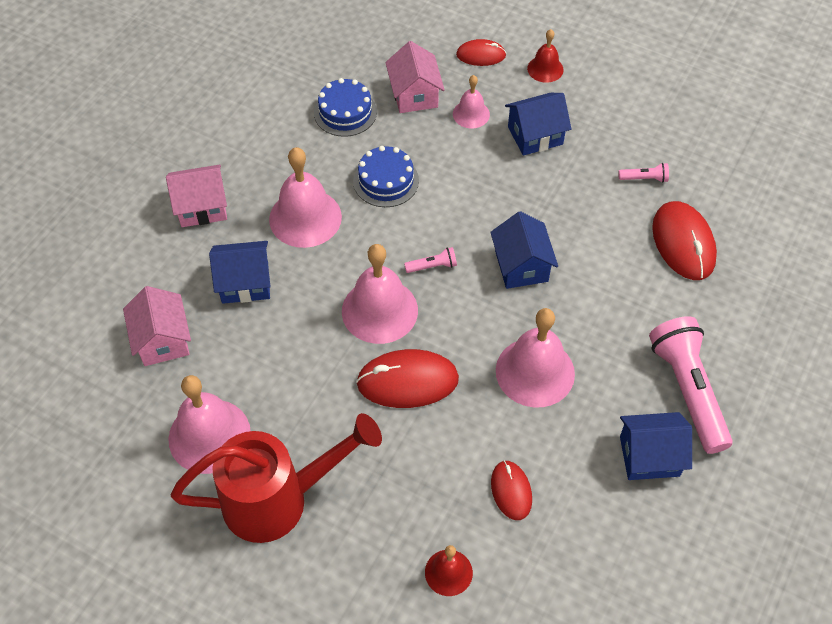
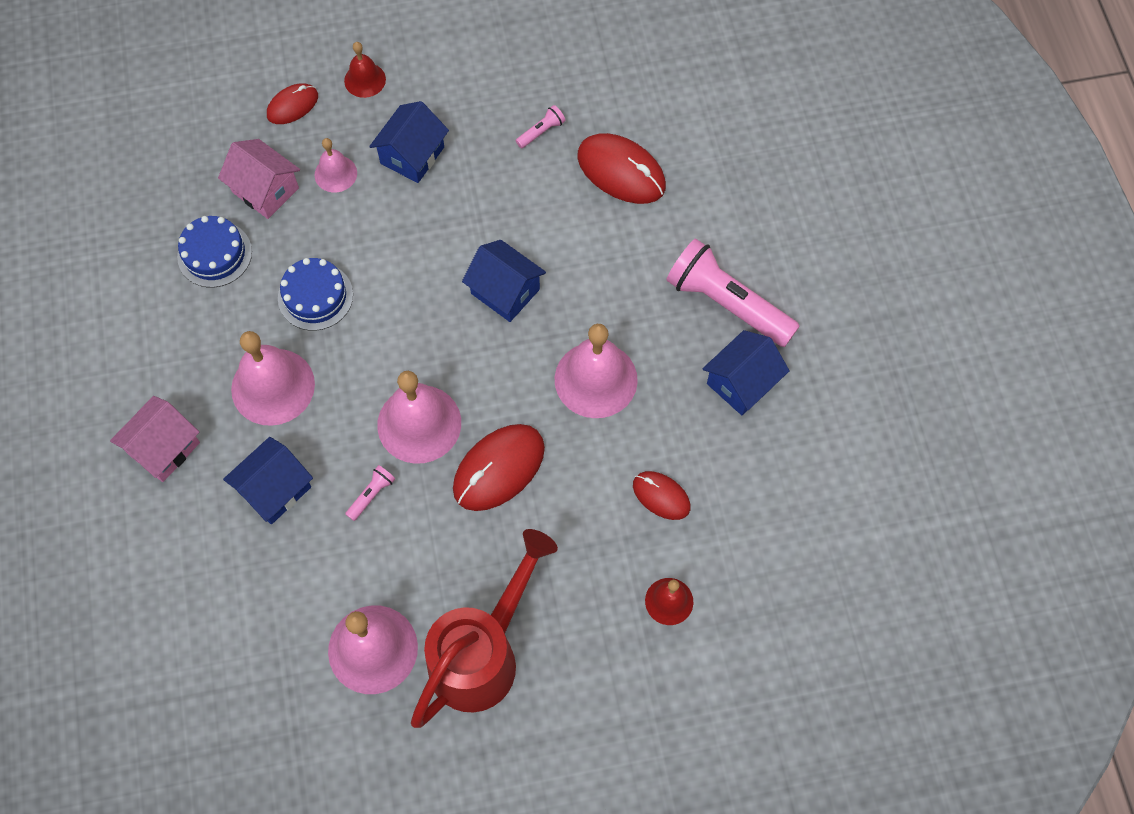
camera: 40 degrees left, 10 degrees up
pink house [123,286,191,366] -> none
pink flashlight [404,247,457,273] -> pink flashlight moved to [345,465,395,521]

